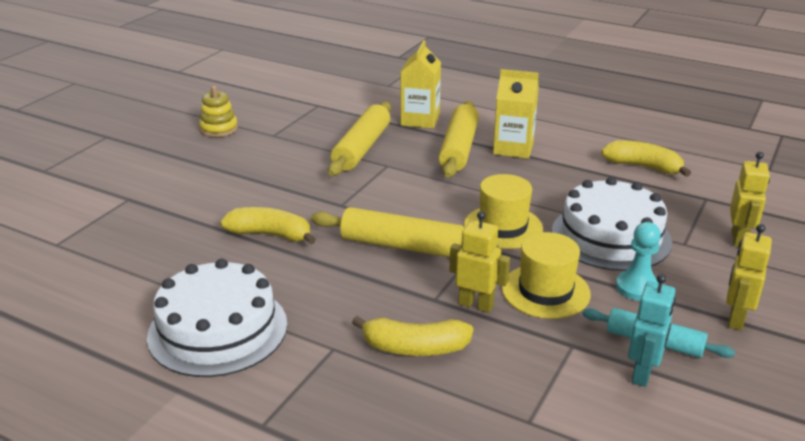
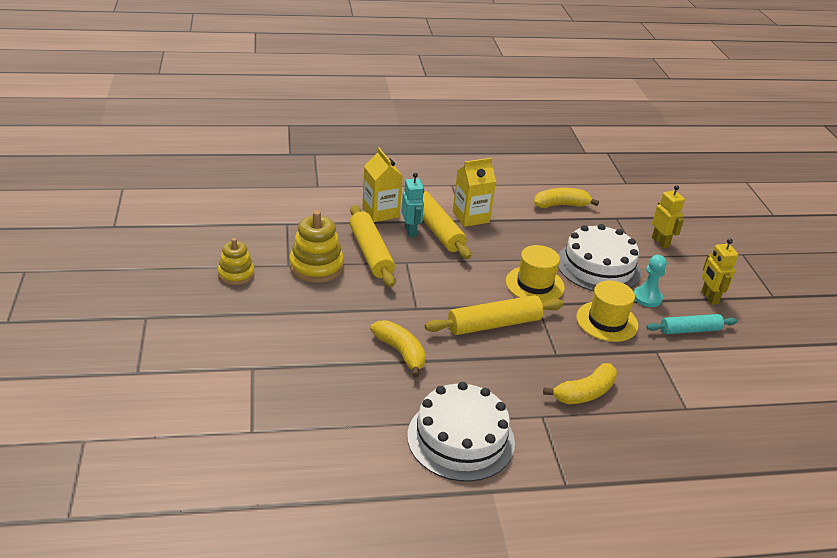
camera: 40 degrees left, 5 degrees up
yellow banana [220,207,316,245] -> yellow banana turned 75 degrees clockwise [370,320,426,378]
yellow robot [449,211,510,313] -> none
turquoise robot [628,274,676,387] -> turquoise robot moved to [401,173,424,237]
none -> yellow stacking toy [289,211,344,283]

